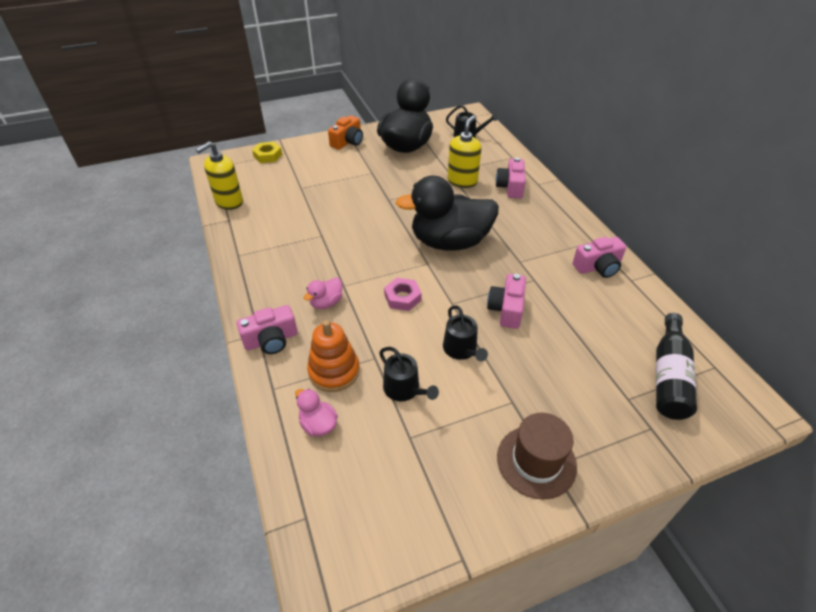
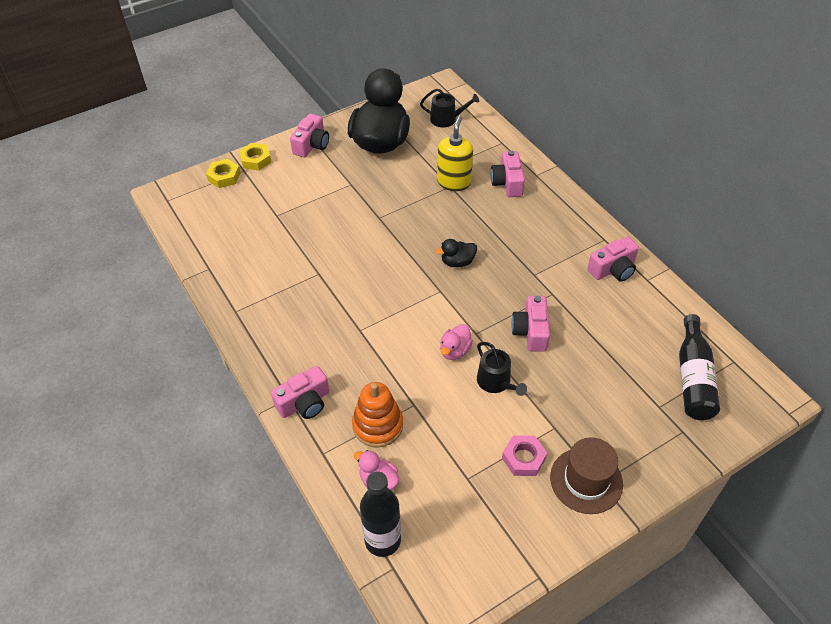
camera: 10 degrees left, 5 degrees up
yellow soap dispenser [196,141,243,210] -> none
pink duck [304,278,342,309] -> pink duck moved to [440,324,473,360]
orange camera [328,115,363,150] -> pink camera [290,114,329,157]
black watering can [379,347,439,402] -> none
pink nut [384,278,422,311] -> pink nut moved to [502,435,547,476]
black duck [396,176,499,250] -> black duck [436,239,477,267], size x0.41
none -> yellow nut [239,143,271,171]
none -> black bottle [360,471,401,557]

